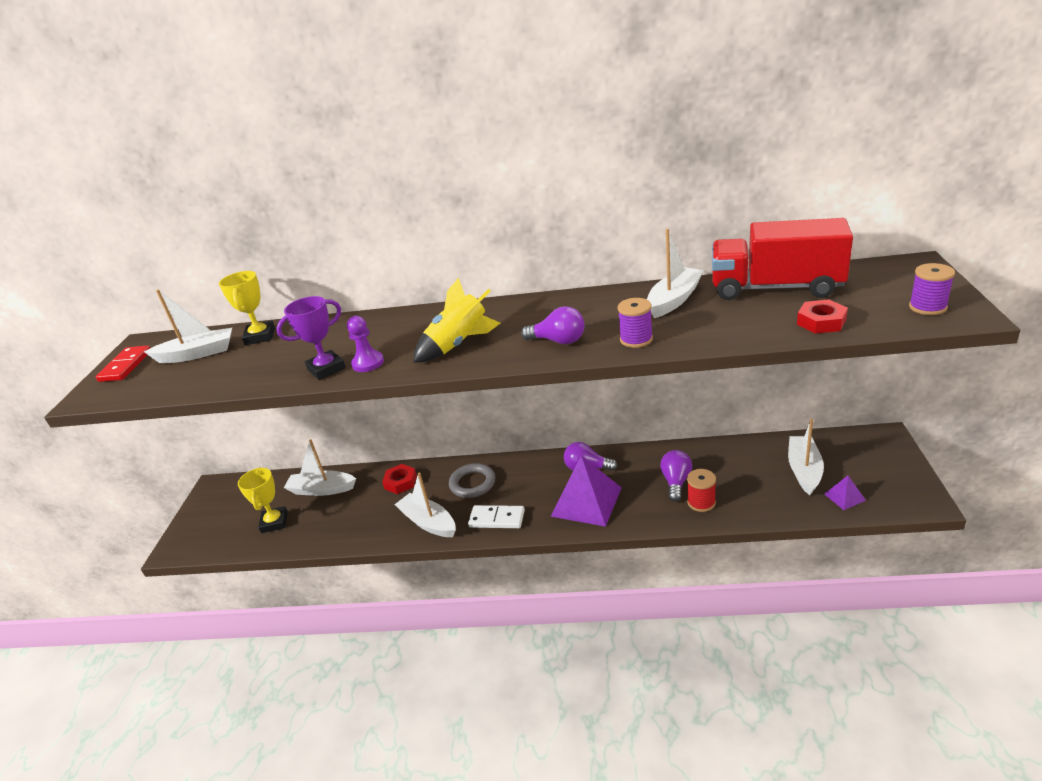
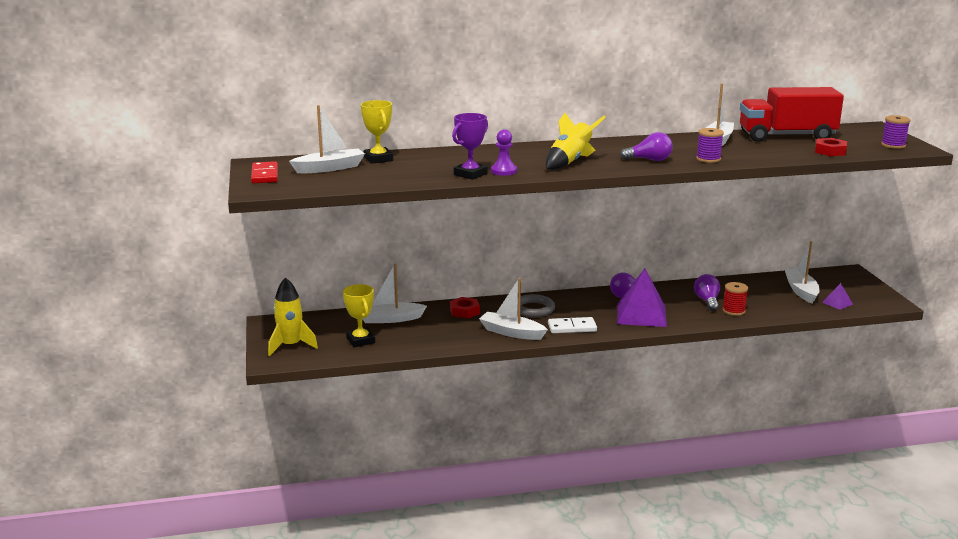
camera: 20 degrees left, 10 degrees down
none -> yellow rocket [268,277,318,356]

